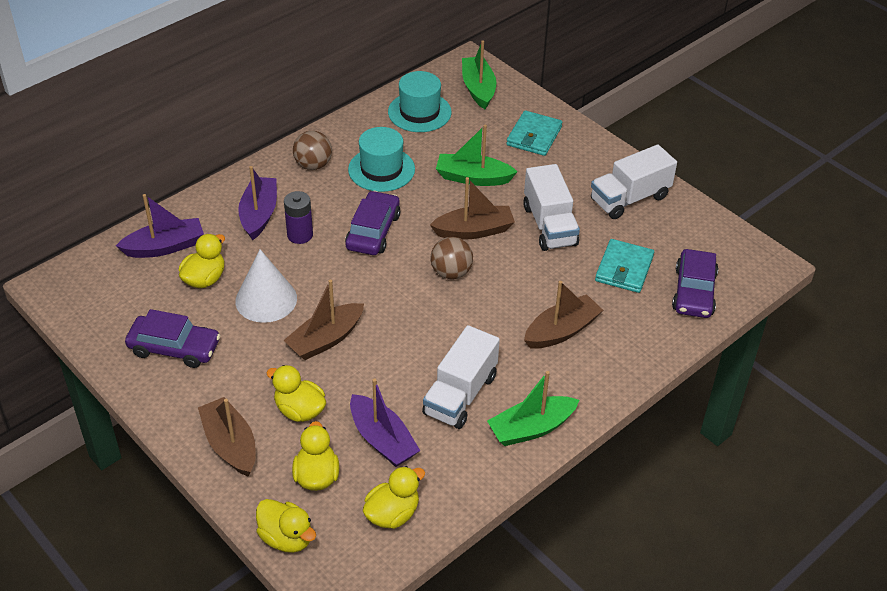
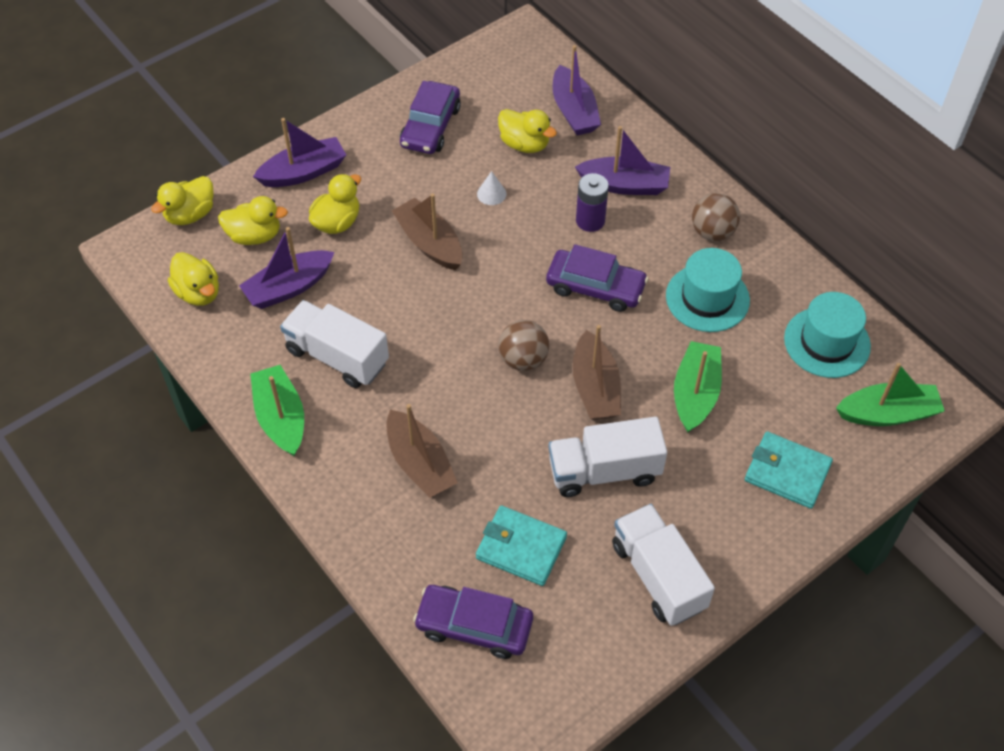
camera: 95 degrees right, 10 degrees up
brown boat [198,397,256,477] -> purple boat [253,118,346,187]
white cone [235,249,297,323] -> white cone [477,171,506,205], size x0.45

